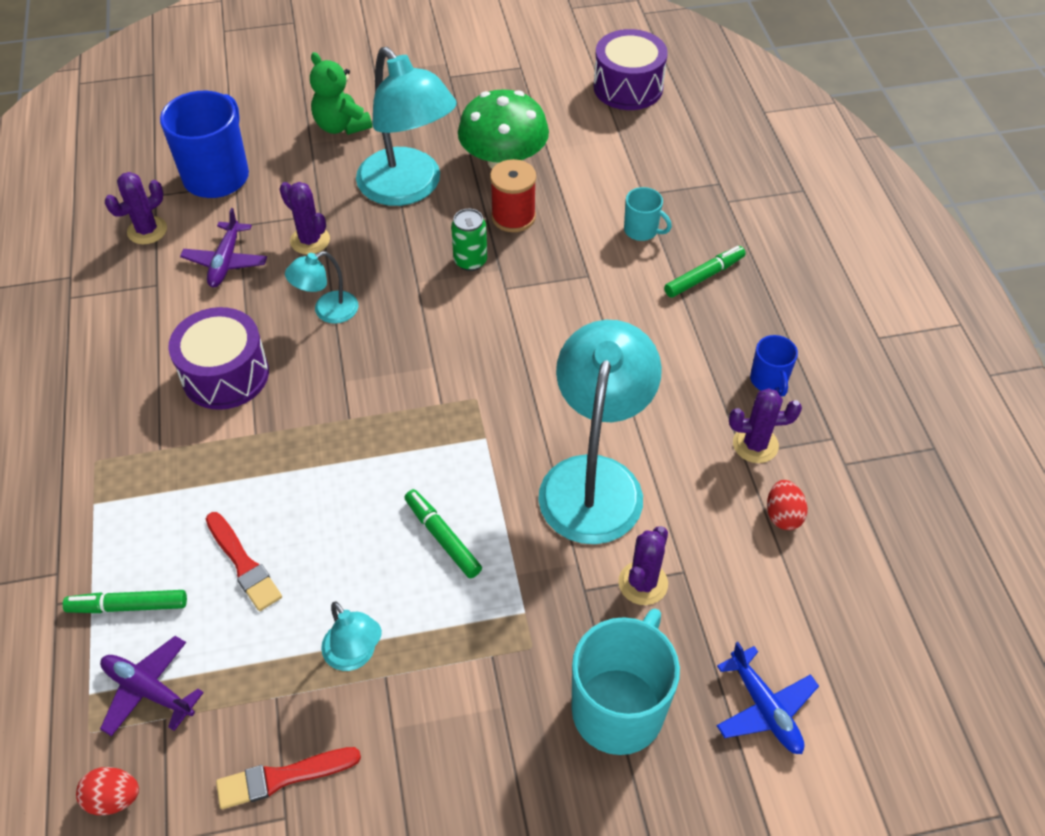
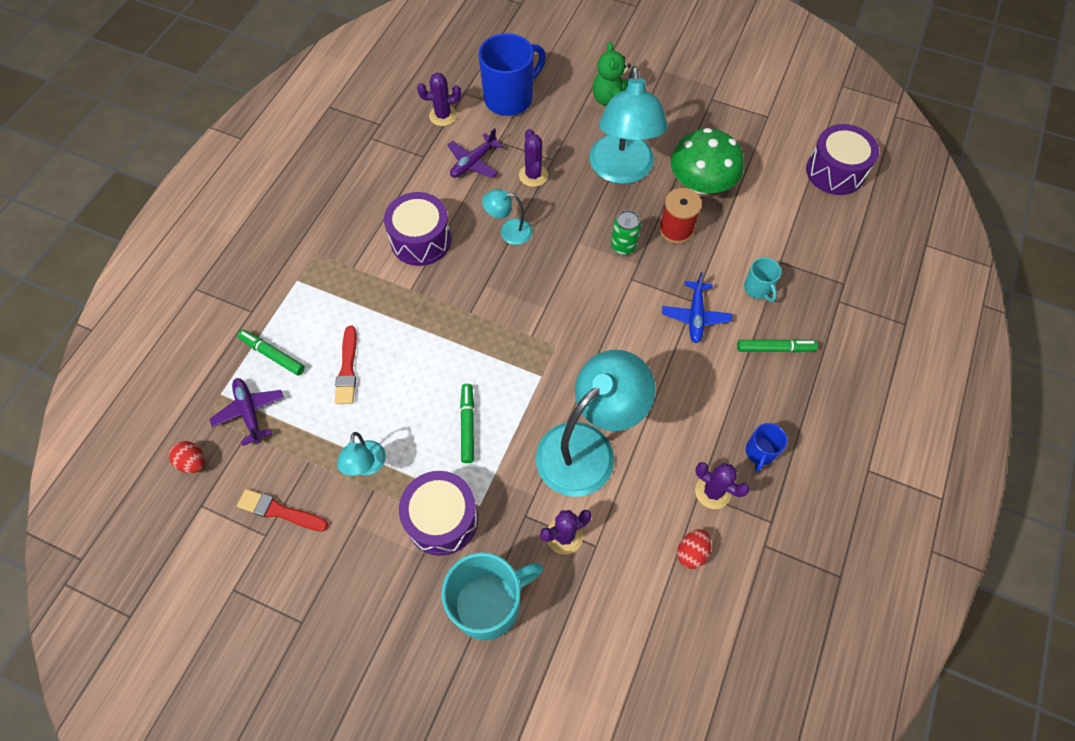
camera: 35 degrees right, 10 degrees up
blue plane [717,642,819,754] -> blue plane moved to [662,272,732,343]
none -> purple drum [399,471,478,556]

